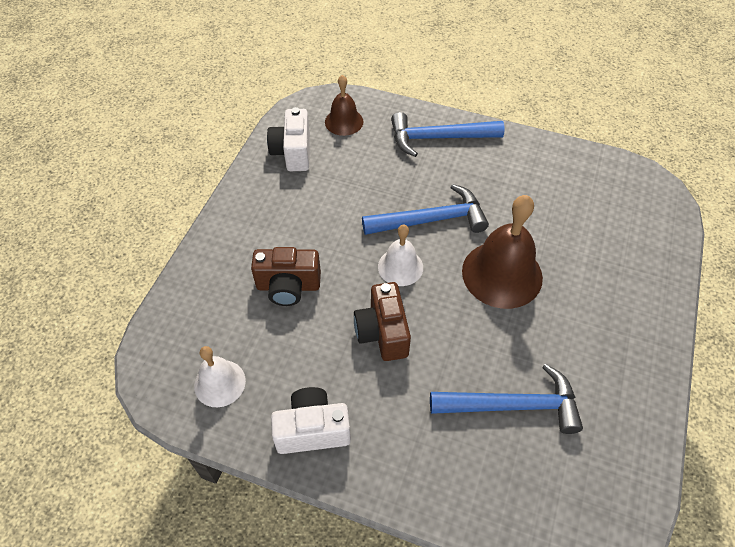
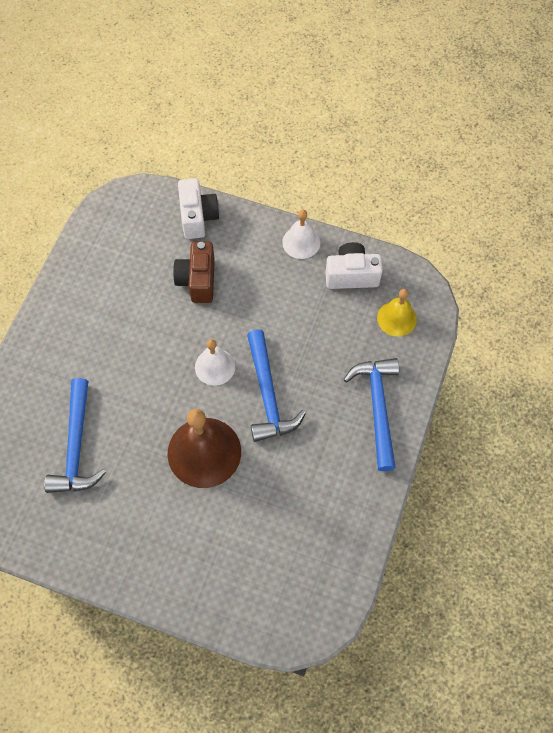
camera: 90 degrees right, 10 degrees up
white bell [194,346,246,407] -> white bell moved to [282,210,320,259]
white camera [271,387,351,454] -> white camera moved to [178,178,219,239]
brown bell [325,75,364,136] -> yellow bell [377,289,417,337]
brown camera [354,282,411,361] -> none

